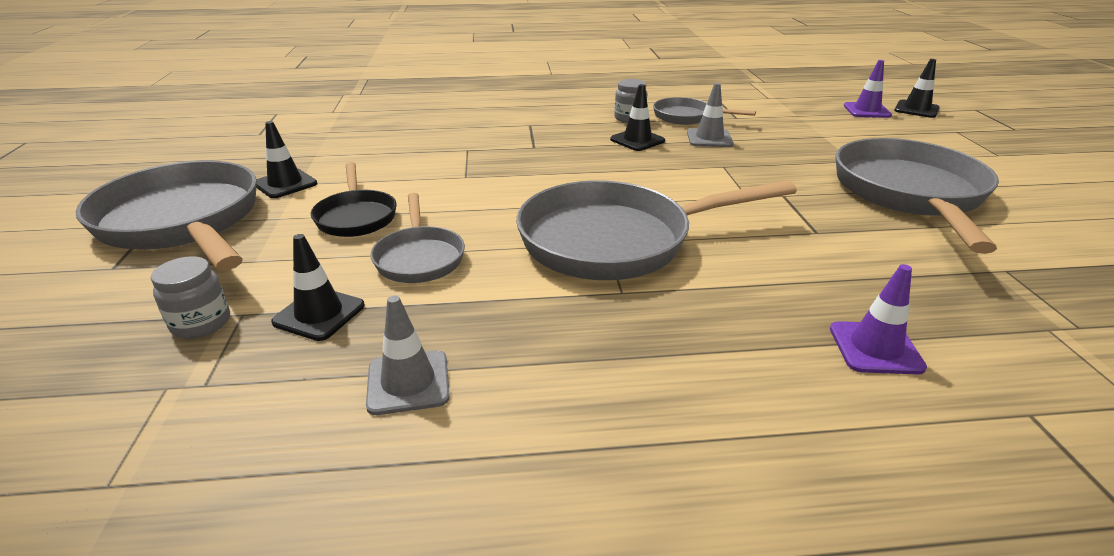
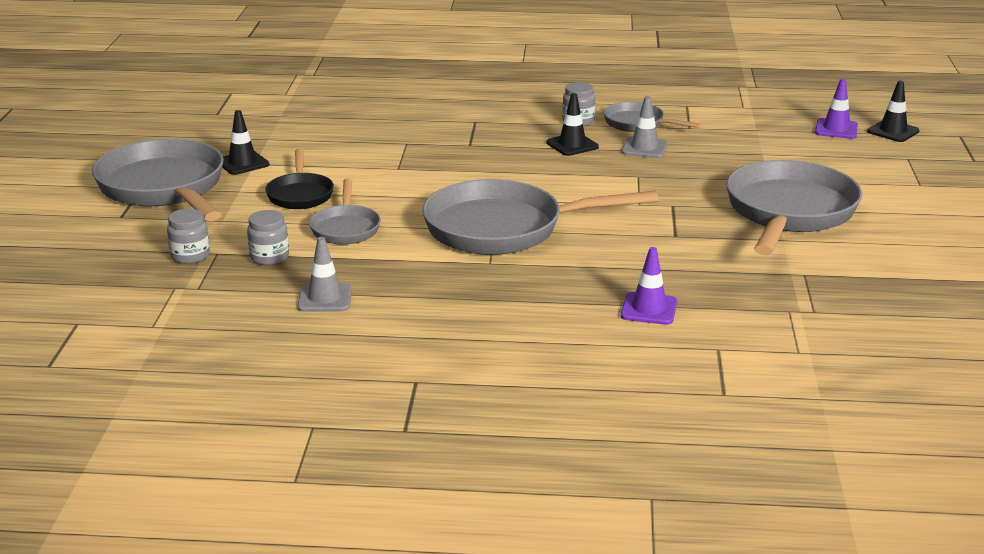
camera: 10 degrees right, 5 degrees down
black traffic cone [271,234,365,341] -> grey jar [247,210,289,265]

